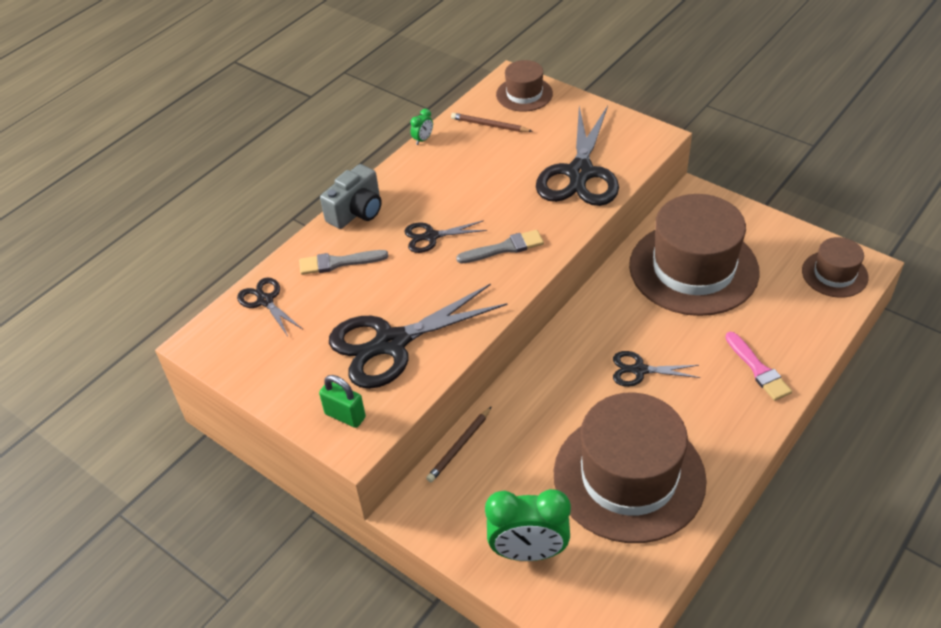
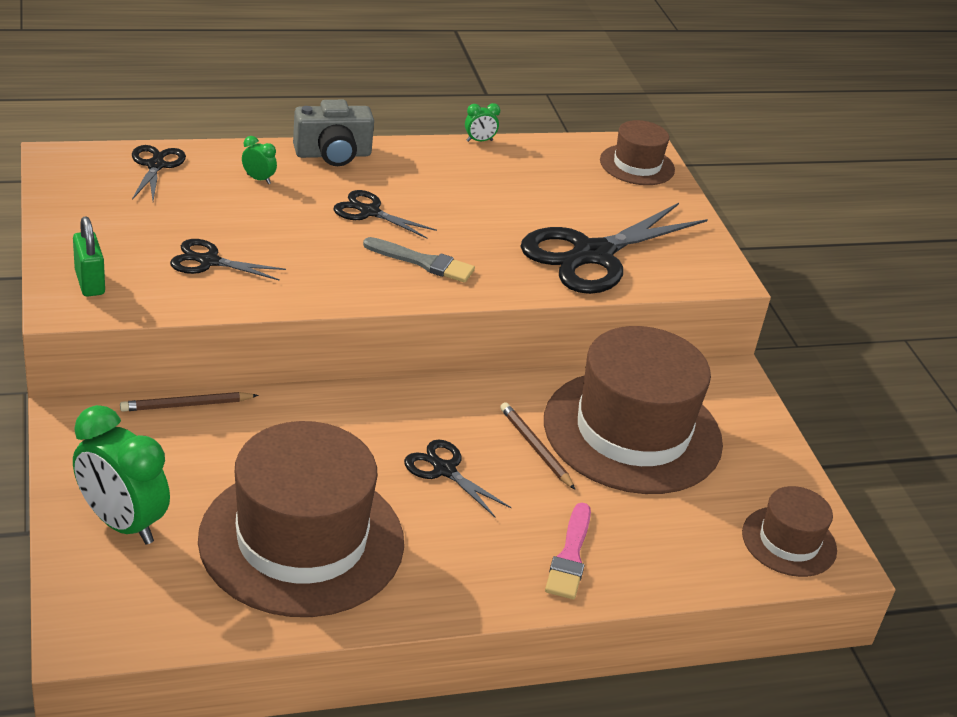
camera: 30 degrees right, 10 degrees down
grey brush [299,250,389,275] -> green clock [242,136,277,184]
black scissors [329,283,508,389] -> black scissors [170,239,286,281], size x0.49
brown pencil [451,113,532,132] -> brown pencil moved to [500,402,575,490]

